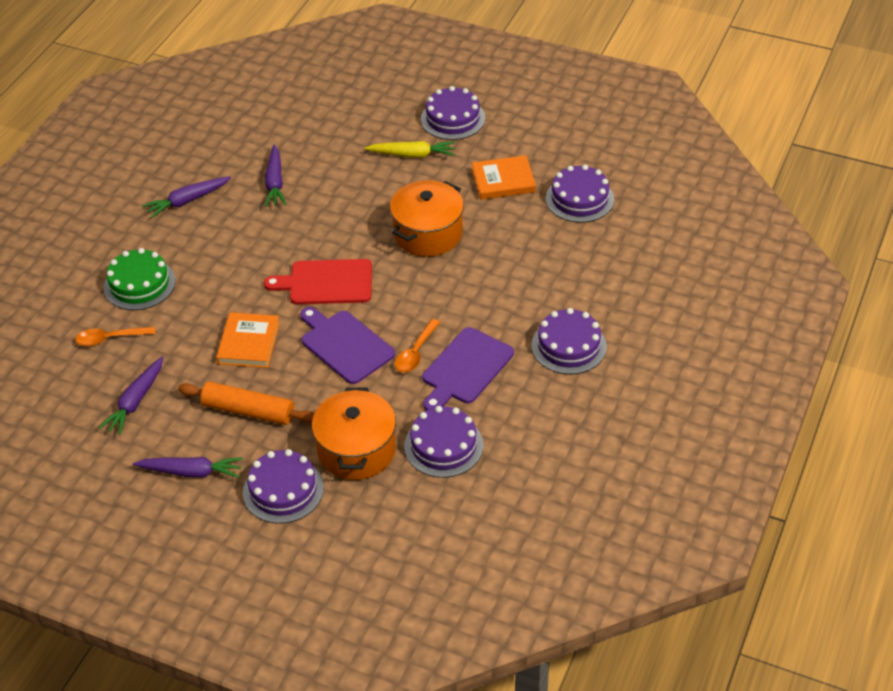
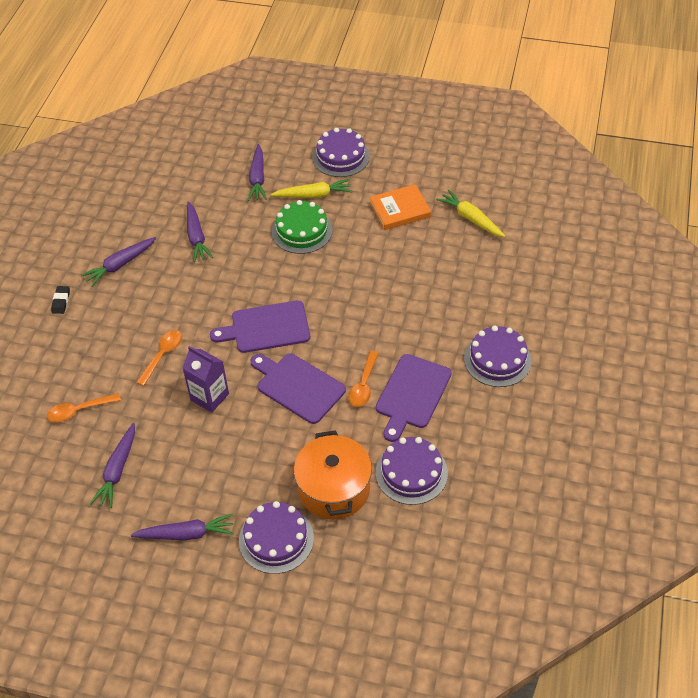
camera: 10 degrees left, 5 degrees up
green cake [104,248,176,310] -> green cake moved to [272,200,333,254]
orange rolling pin [178,381,314,425] -> none
orange book [216,312,280,368] -> purple carton [182,346,229,413]
red cutting board [264,259,372,304] -> purple cutting board [210,301,310,353]
orange pot [390,180,464,257] -> none
purple cake [546,165,614,223] -> yellow carrot [436,190,505,237]
none -> black eraser [51,286,70,314]
none -> orange spoon [136,330,182,386]
none -> purple carrot [248,144,267,201]

